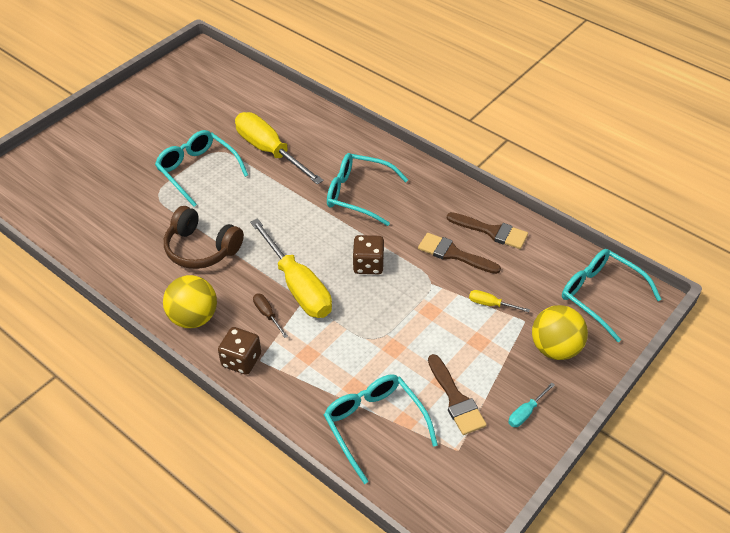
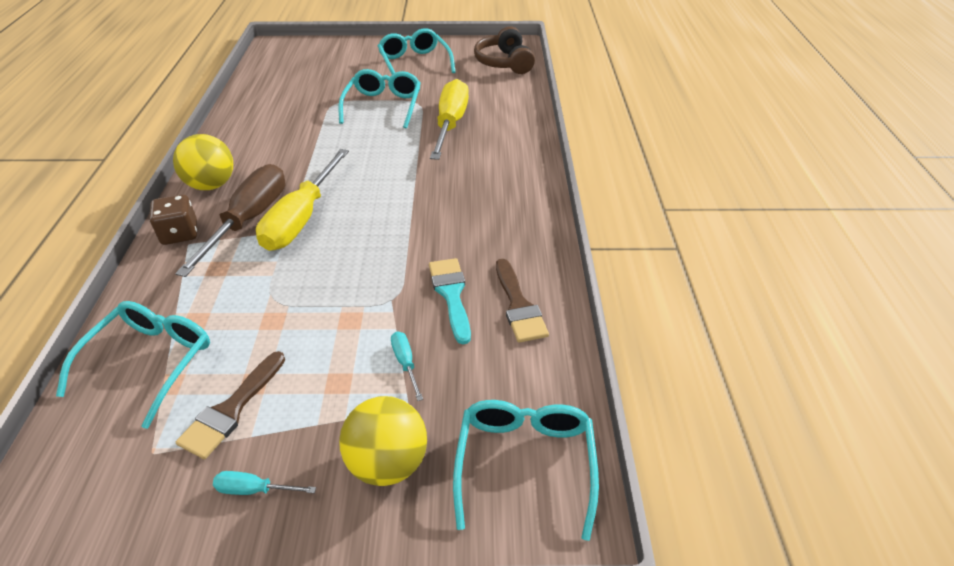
camera: 50 degrees right, 5 degrees down
brown headphones [164,206,244,269] -> brown headphones moved to [474,26,535,74]
brown screwdriver [253,293,288,338] -> brown screwdriver [175,164,285,277], size x2.40
turquoise glasses [327,153,408,226] -> turquoise glasses moved to [378,28,456,75]
brown dice [353,235,384,274] -> none
brown brush [418,233,501,274] -> turquoise brush [429,258,471,345]
yellow screwdriver [469,290,530,312] -> turquoise screwdriver [391,331,423,401]

